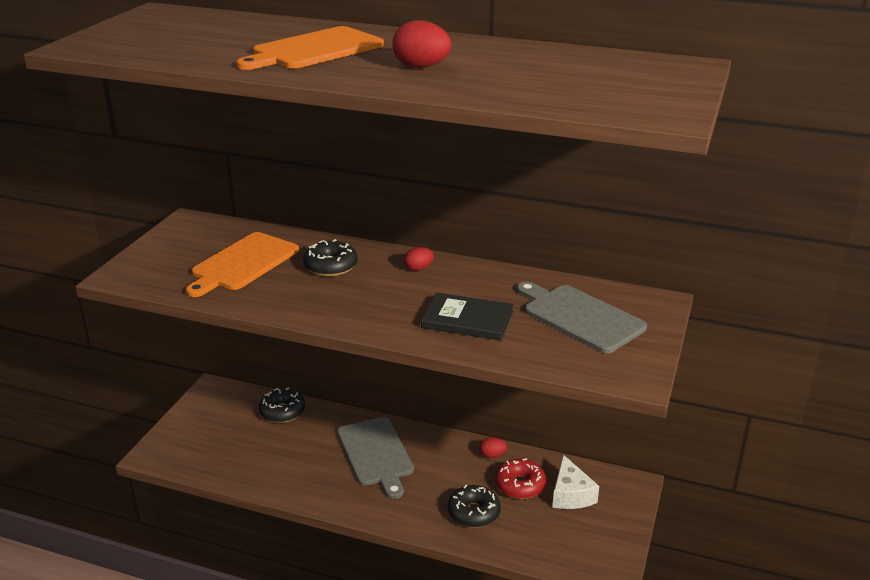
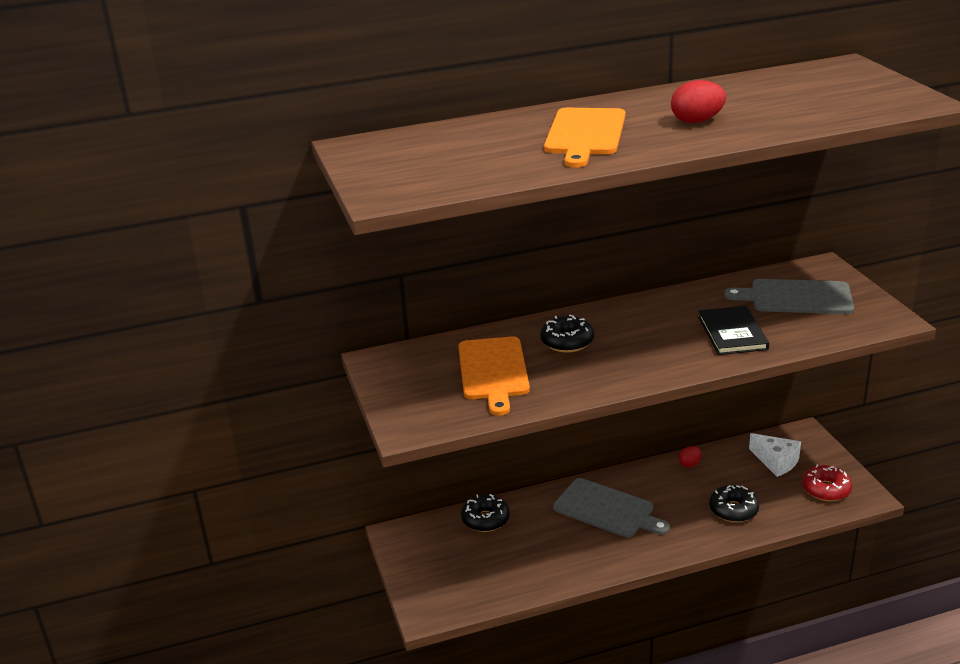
camera: 35 degrees left, 0 degrees up
red egg [404,247,434,271] -> none
black book [421,293,514,341] -> black book turned 75 degrees counterclockwise [698,306,769,355]
red donut [495,458,546,499] -> red donut moved to [802,465,852,501]

